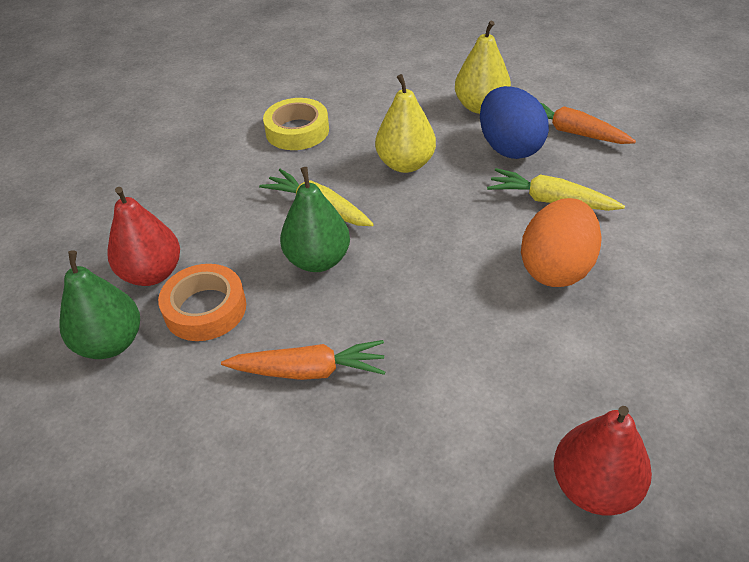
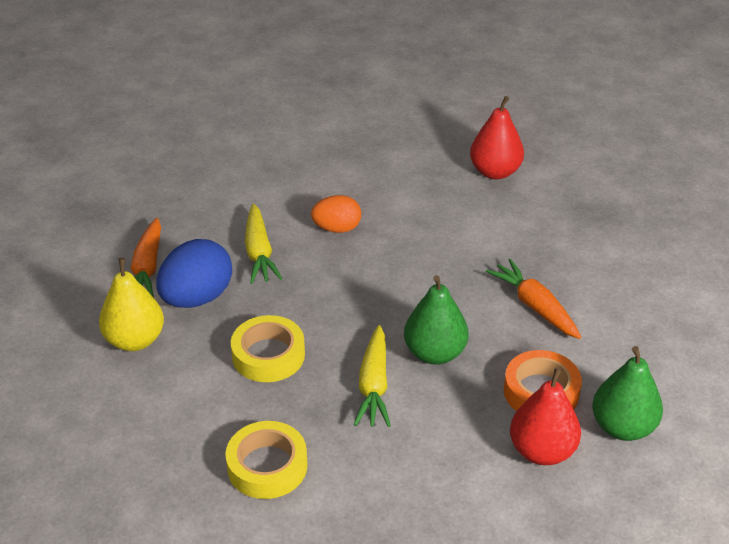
camera: 125 degrees left, 5 degrees down
yellow pear [375,74,436,173] -> yellow tape [231,315,305,382]
orange egg [521,198,602,287] -> orange egg [311,195,361,233], size x0.63

